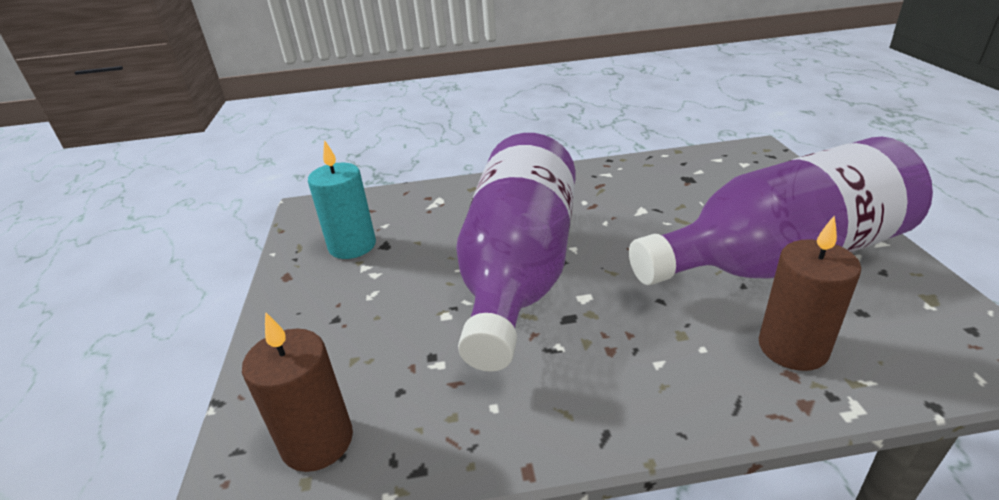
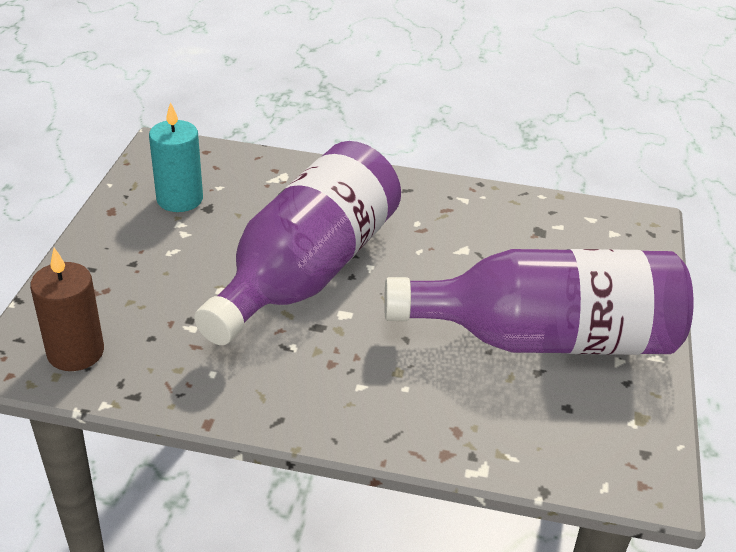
camera: 15 degrees right, 5 degrees up
brown candle [759,215,861,371] -> none

